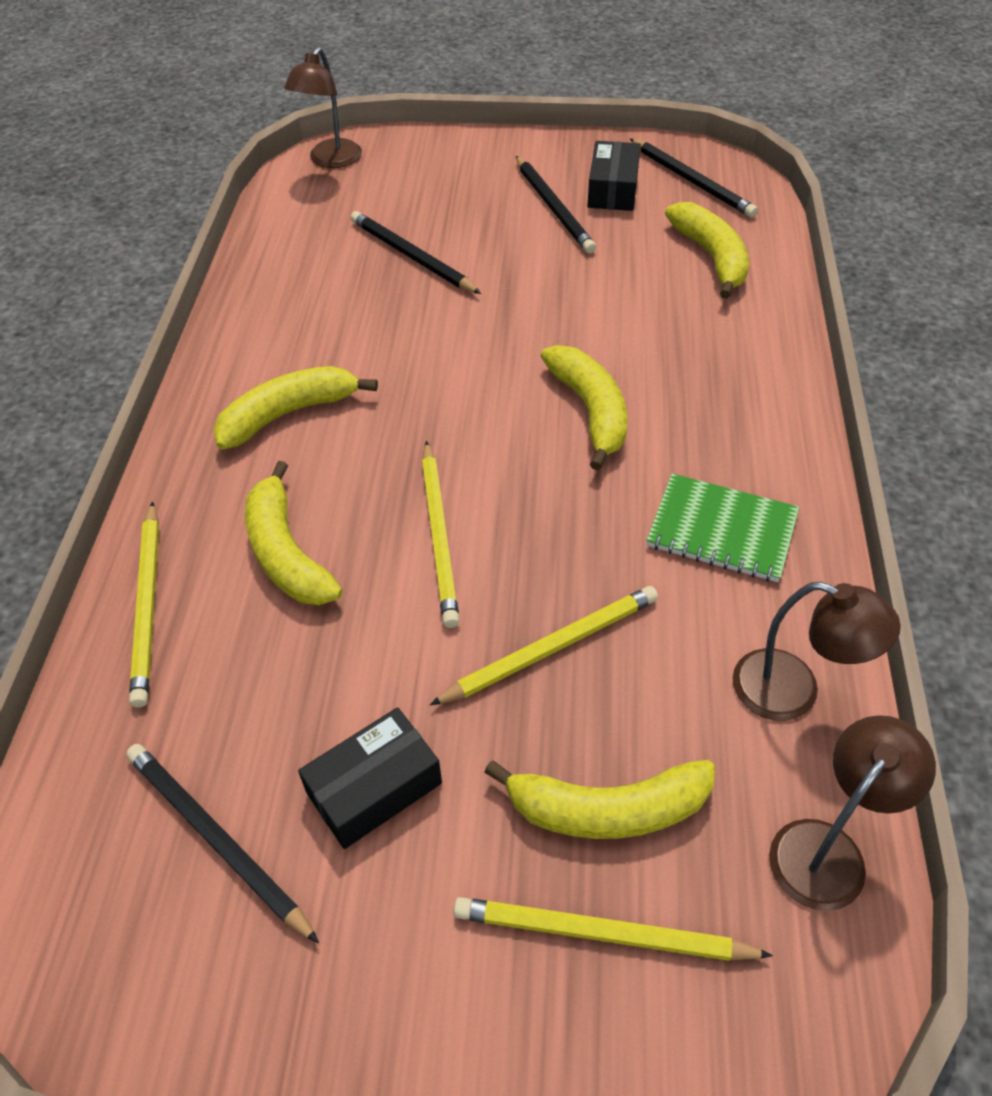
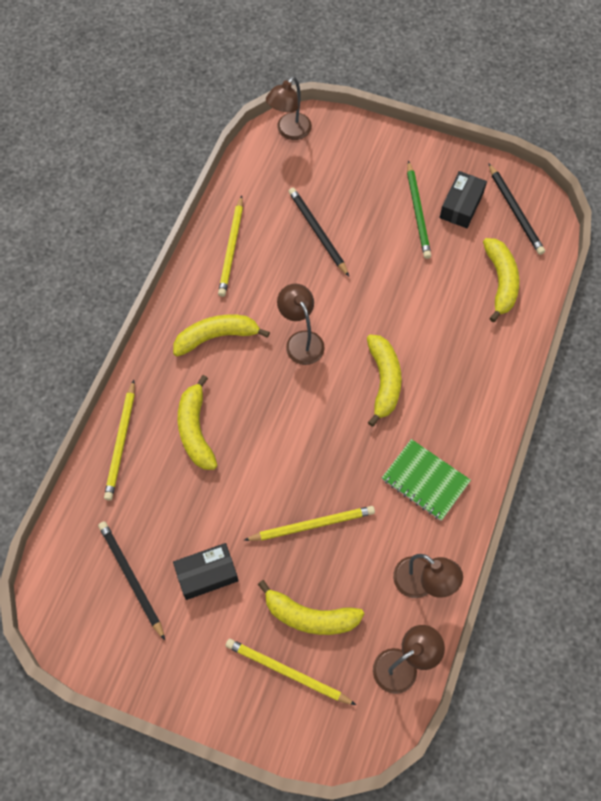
camera: 15 degrees right, 15 degrees up
yellow pencil [422,441,460,628] -> yellow pencil moved to [218,195,243,297]
black pencil [516,156,596,253] -> green pencil [407,161,431,259]
none -> brown lamp [277,284,325,365]

